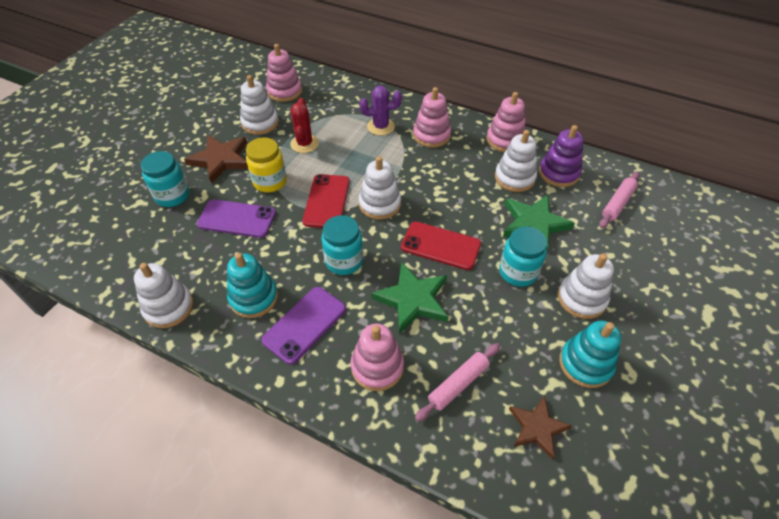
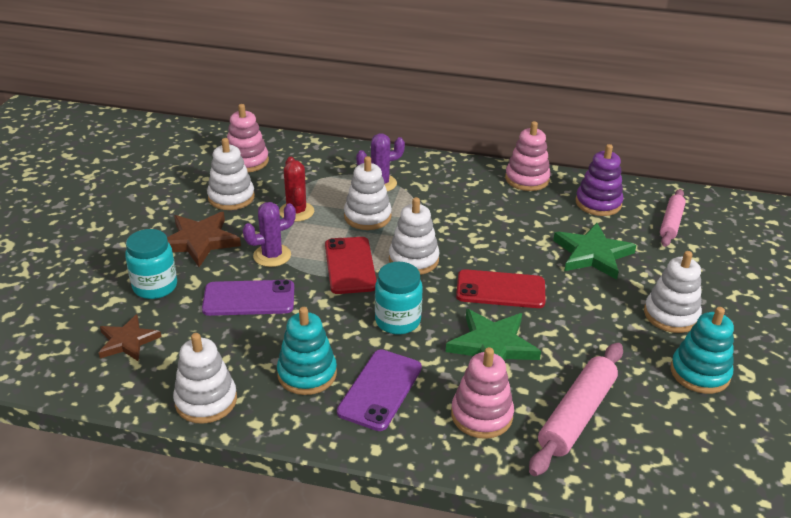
camera: 15 degrees left, 15 degrees down
yellow jar [246,137,287,192] -> purple cactus [243,202,296,267]
pink stacking toy [413,87,451,148] -> none
pink rolling pin [415,343,500,422] -> pink rolling pin [529,343,623,476], size x1.52
white stacking toy [495,130,537,192] -> white stacking toy moved to [344,156,392,230]
turquoise jar [499,226,547,287] -> none
brown star [509,396,572,460] -> brown star moved to [99,314,161,361]

